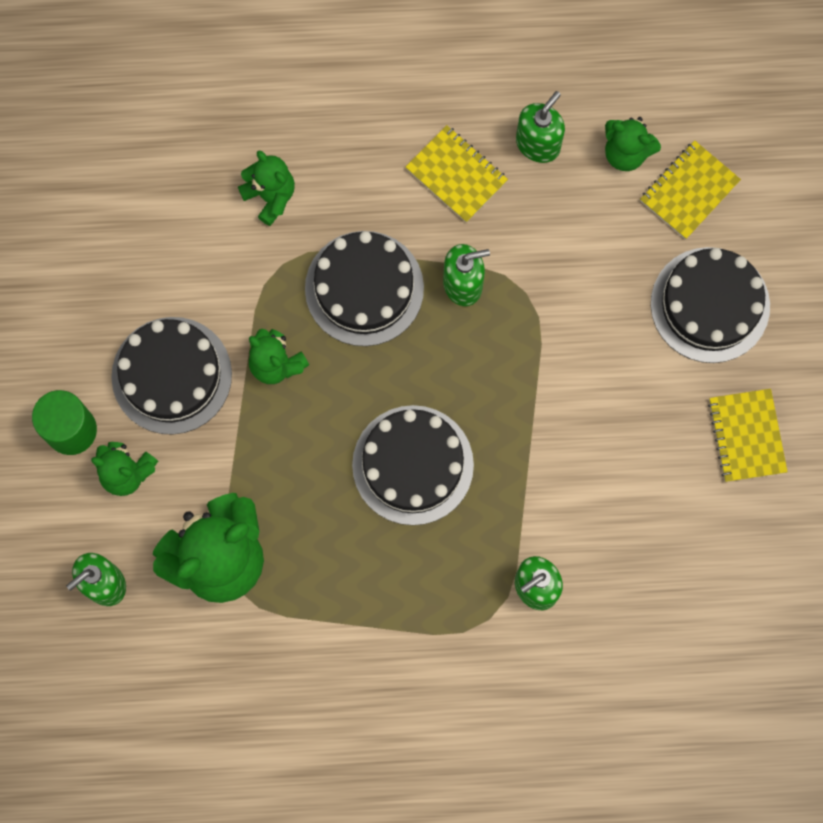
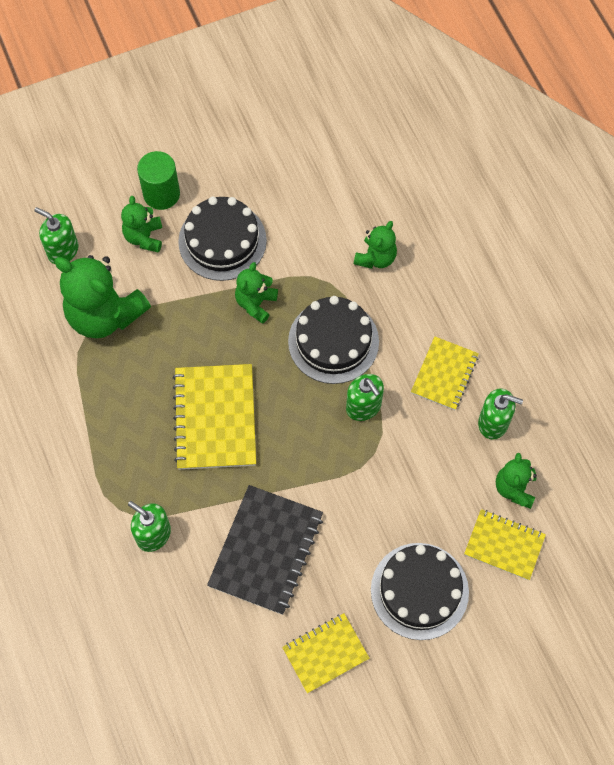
camera: 70 degrees right, 10 degrees down
black cake [352,405,474,525] -> yellow notebook [173,364,256,470]
none -> black notebook [207,485,323,615]

